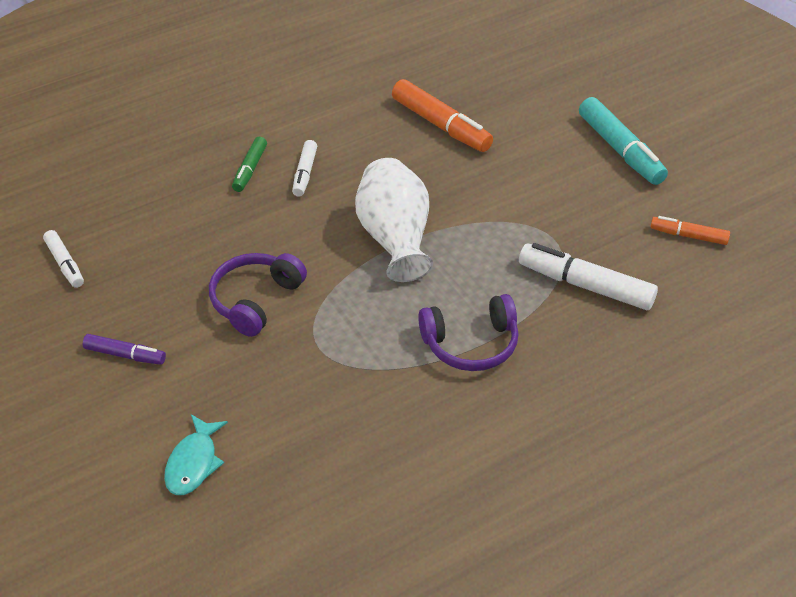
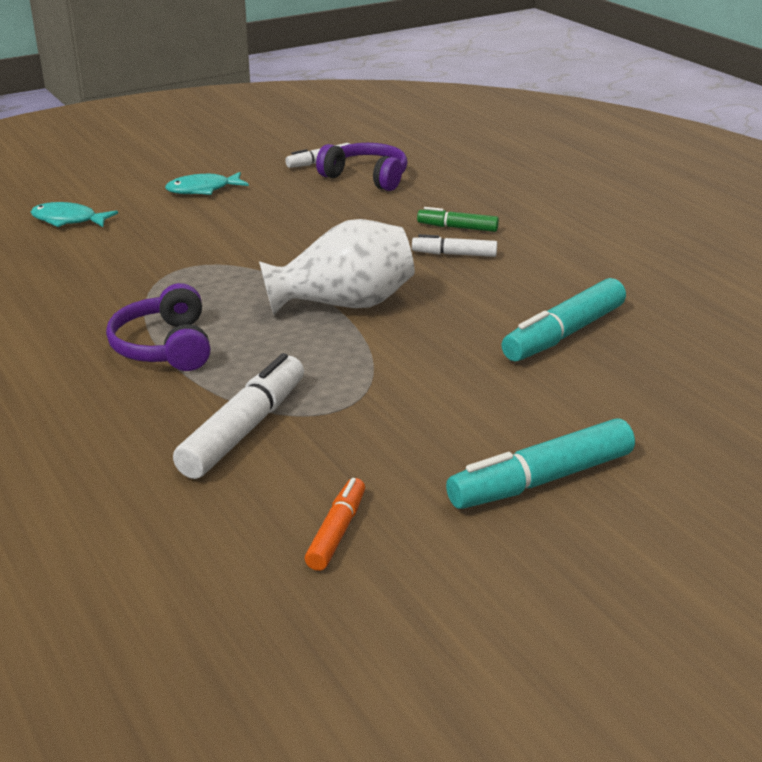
camera: 90 degrees right, 15 degrees down
purple marker [83,334,166,365] -> turquoise fish [165,172,249,195]
purple headphones [209,253,307,337] -> purple headphones moved to [316,143,407,191]
orange marker [392,79,493,152] -> turquoise marker [501,278,626,361]

